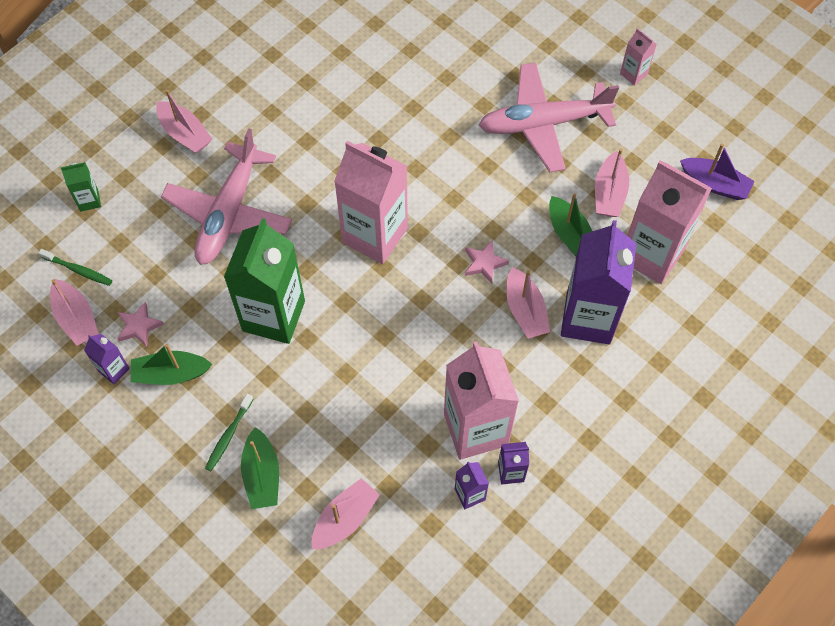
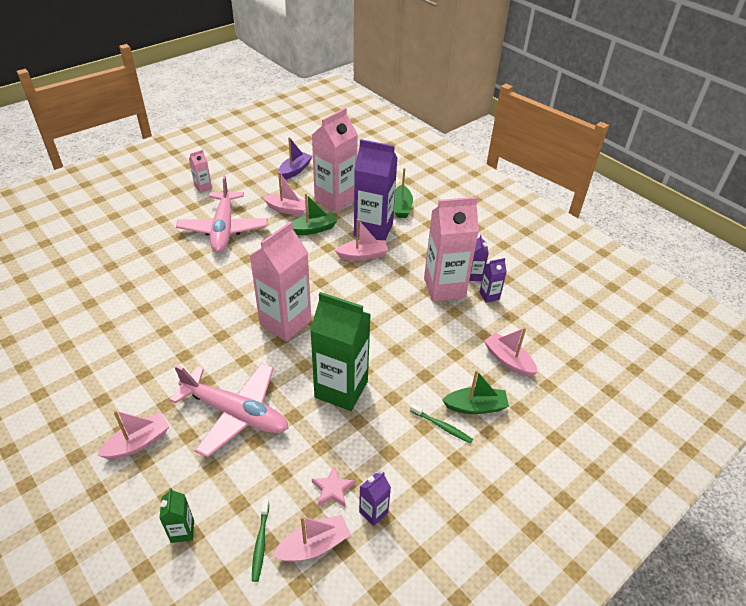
camera: 85 degrees left, 20 degrees down
green toothbrush [38,249,112,286] -> green toothbrush turned 150 degrees clockwise [252,499,269,582]
green boat [131,344,212,385] -> green boat moved to [394,168,413,218]
pink star [465,240,509,284] -> none

